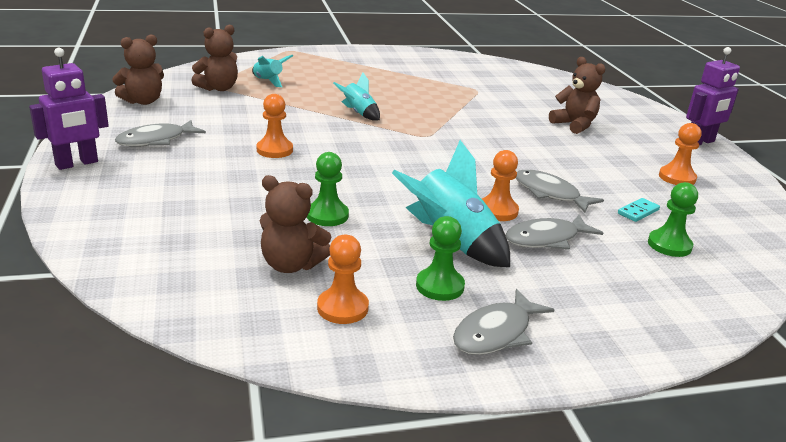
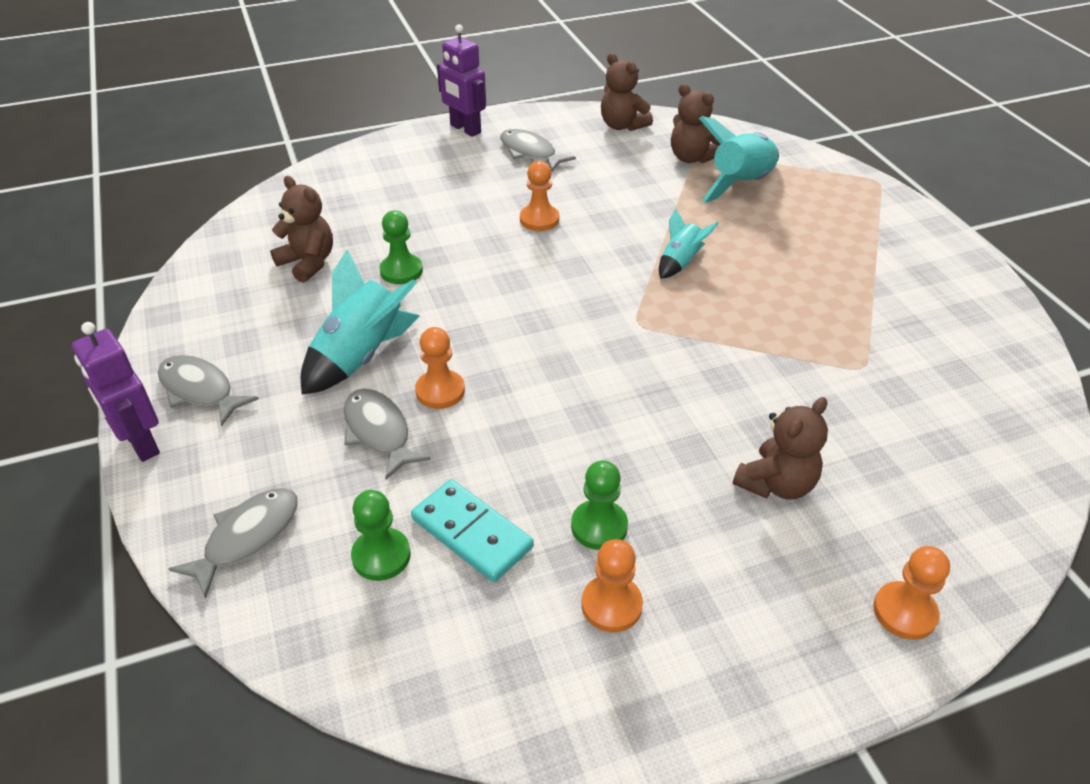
camera: 85 degrees right, 15 degrees up
turquoise rocket [252,55,293,87] -> turquoise rocket [699,116,779,203], size x1.76
brown teddy bear [260,175,331,273] -> brown teddy bear turned 120 degrees clockwise [270,176,333,283]
orange pawn [317,235,369,324] -> orange pawn moved to [873,546,950,640]
green pawn [416,216,465,301] -> green pawn moved to [571,461,628,550]
grey fish [516,170,604,213] -> grey fish moved to [169,488,298,599]
turquoise domino [618,198,660,222] -> turquoise domino [411,479,534,582], size x1.87
purple robot [686,47,740,145] -> purple robot moved to [72,322,160,462]

